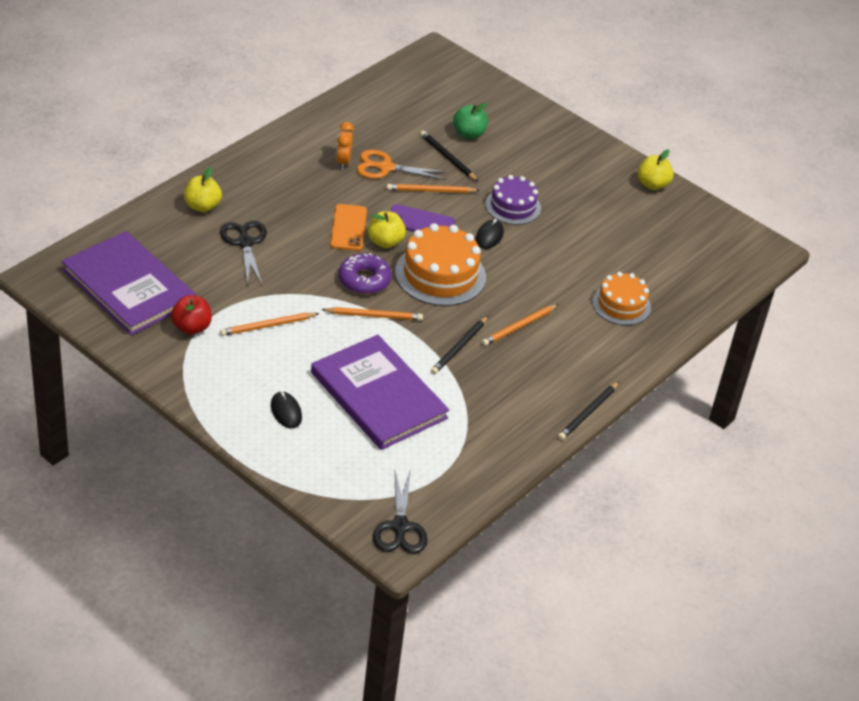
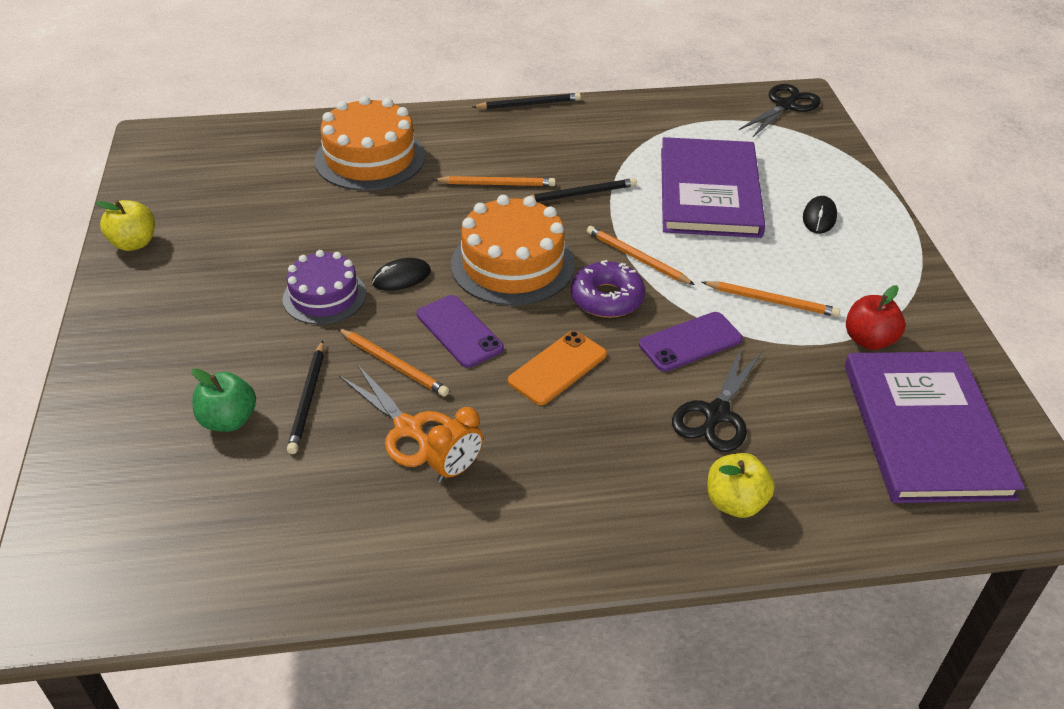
camera: 135 degrees left, 0 degrees up
yellow apple [368,211,406,248] -> none
orange cake [592,272,651,325] -> orange cake [315,96,425,191], size x1.55
none -> purple phone [639,312,743,372]

